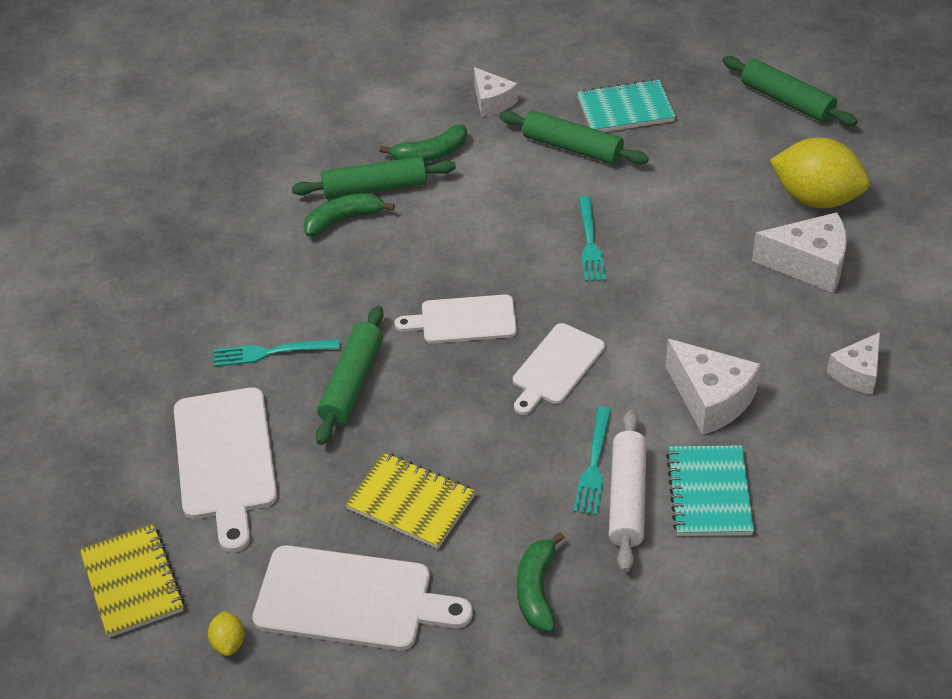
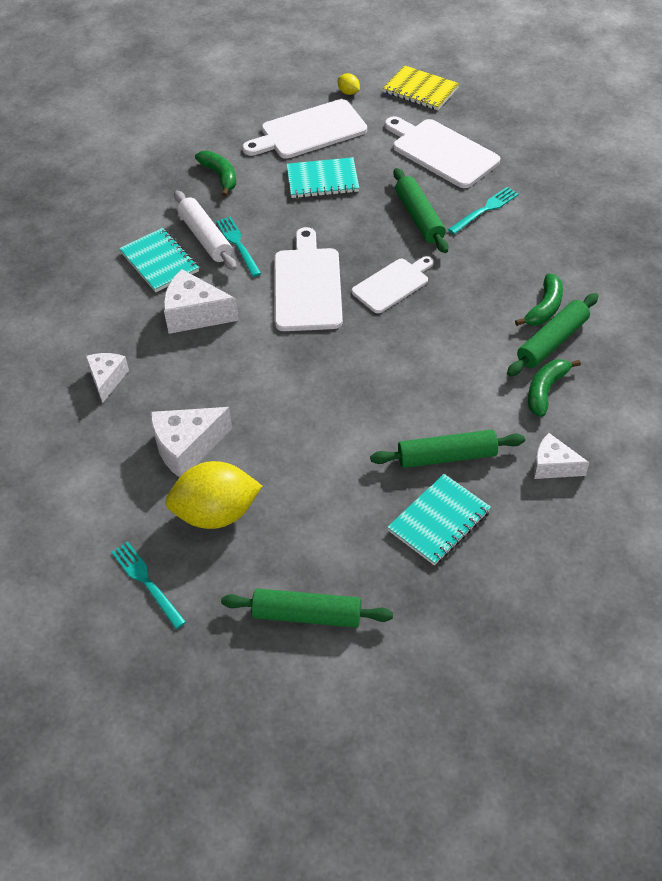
camera: 145 degrees right, 5 degrees up
yellow notebook [345,452,475,549] -> turquoise notebook [287,157,359,198]
white cutting board [513,323,605,415] -> white cutting board [274,227,343,331], size x1.54
turquoise fork [579,196,606,282] -> turquoise fork moved to [111,541,186,629]

